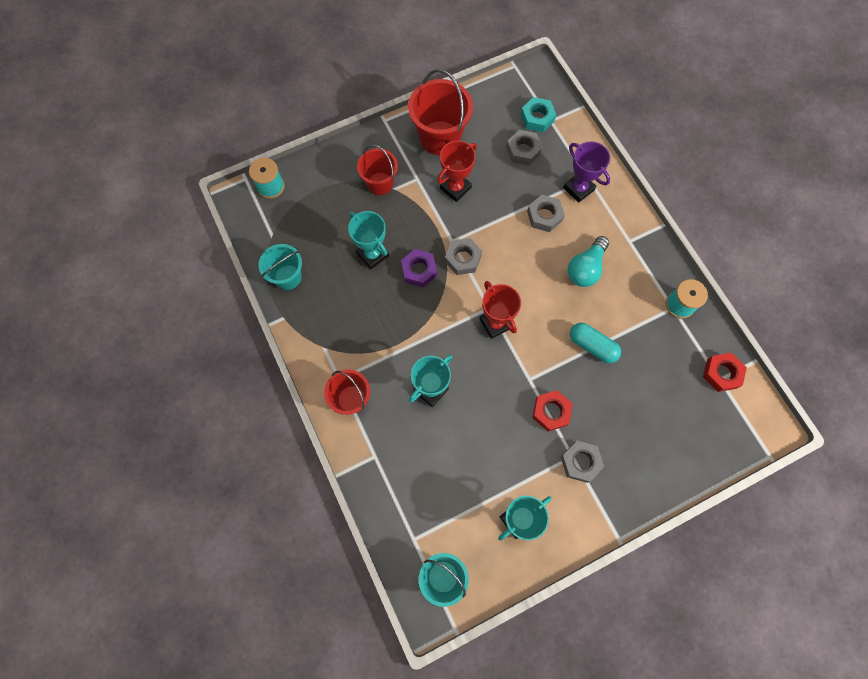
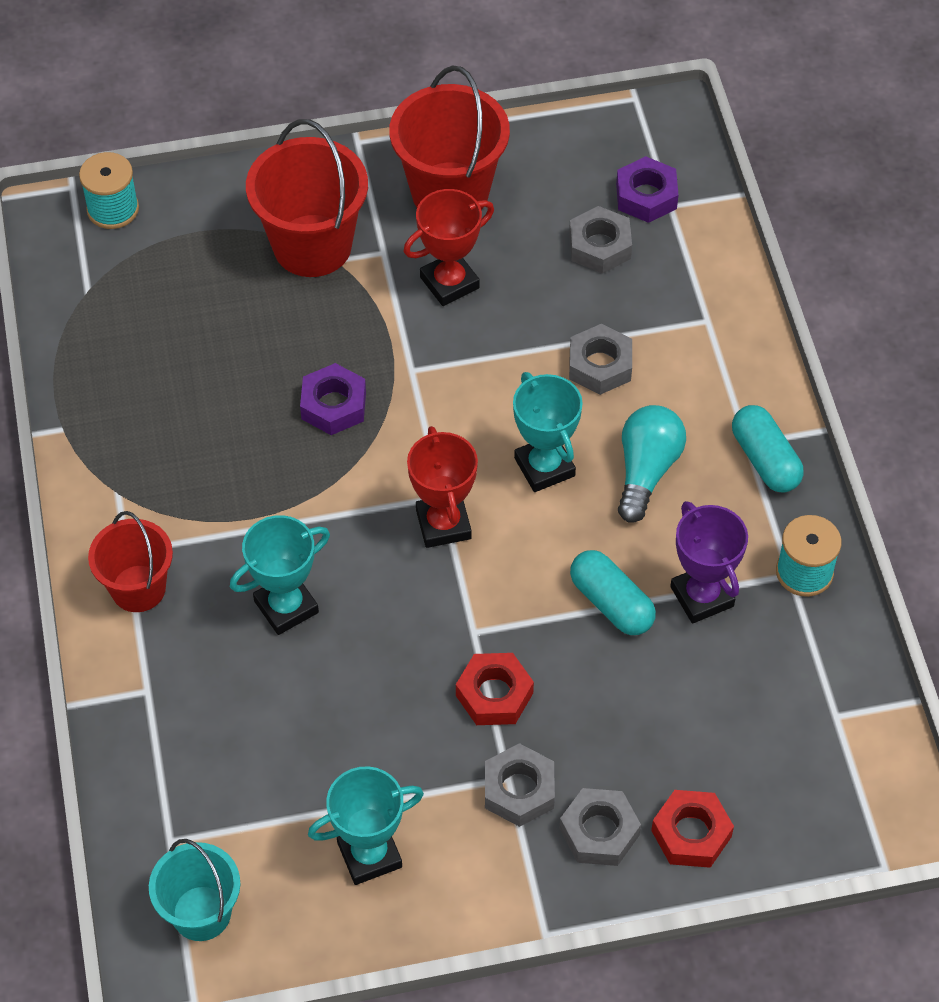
camera: 15 degrees right, 15 degrees down
turquoise bucket [259,244,302,290] -> none
turquoise trophy [348,211,389,269] -> turquoise trophy moved to [513,372,583,492]
red bucket [357,144,398,195] -> red bucket [246,119,368,277], size x1.58
grey nut [445,238,482,275] -> grey nut moved to [559,788,641,866]
turquoise nut [521,97,556,132] -> purple nut [616,156,678,223]
purple trophy [563,141,610,203] -> purple trophy moved to [670,501,748,624]
turquoise light bulb [568,236,609,287] -> turquoise light bulb turned 150 degrees clockwise [618,405,686,523]
red nut [703,353,747,392] -> red nut moved to [651,790,734,868]
none -> turquoise capsule [732,405,804,493]

